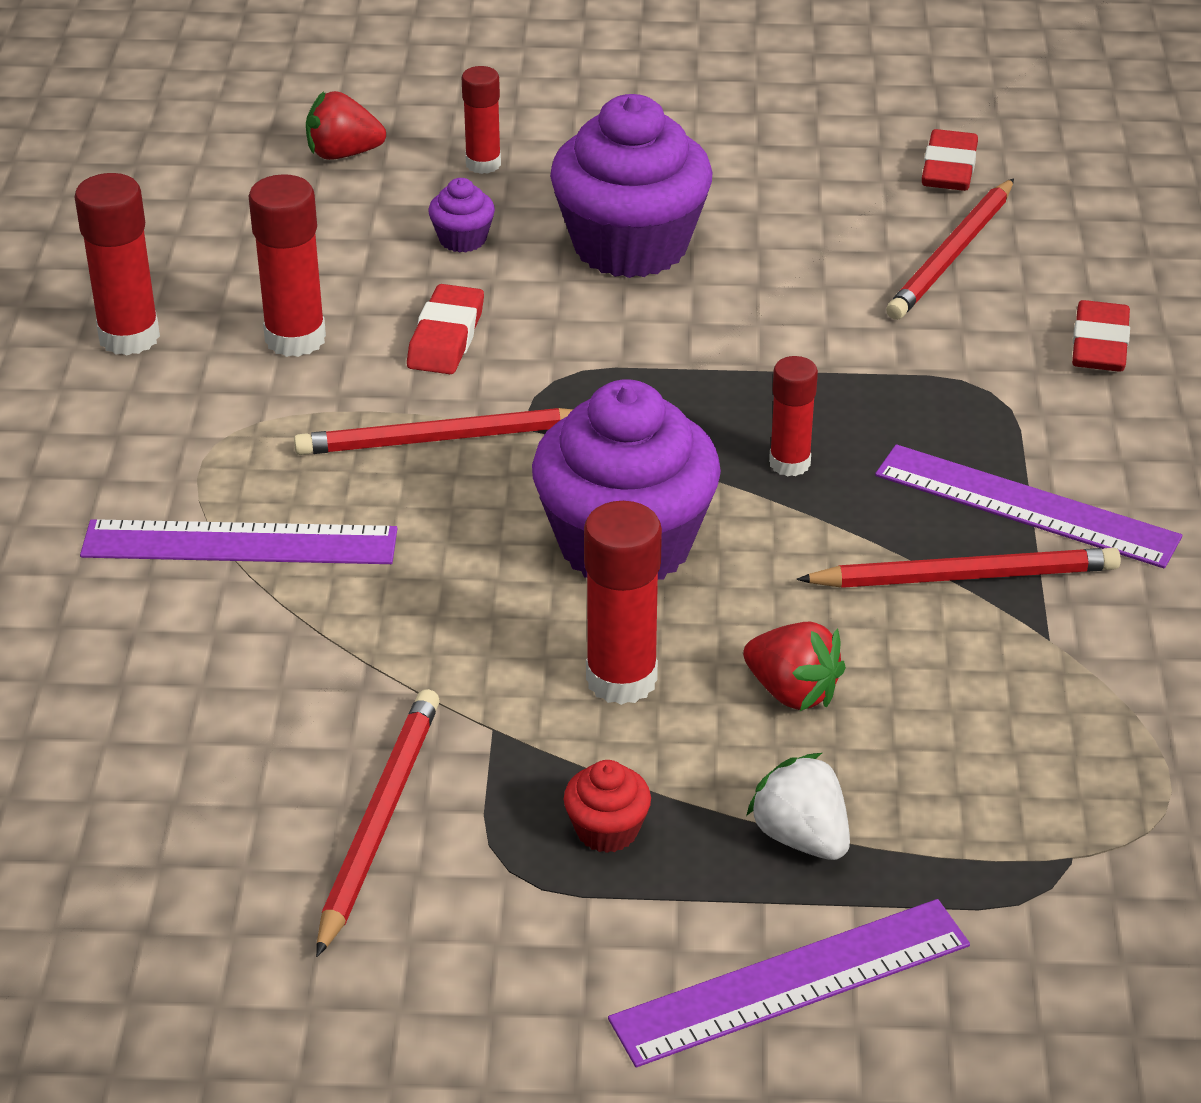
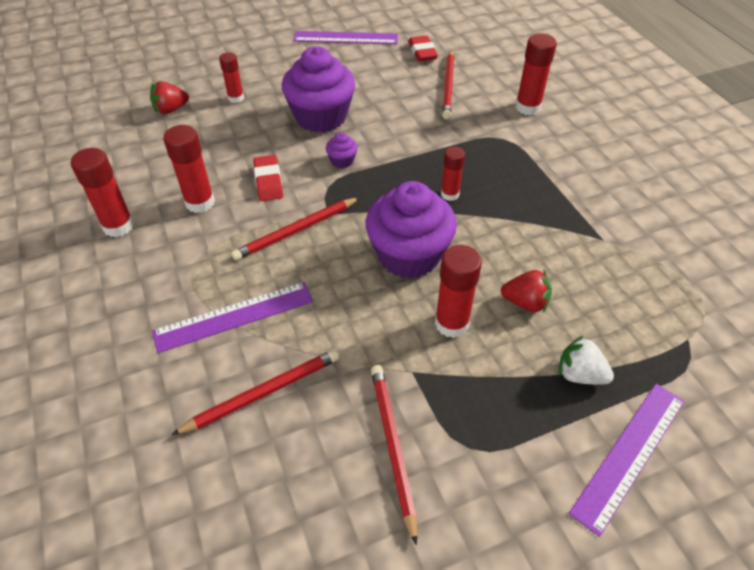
camera: 25 degrees left, 10 degrees up
purple cupcake [428,178,495,253] -> purple cupcake moved to [326,132,358,168]
red cupcake [564,760,651,853] -> none
red pencil [796,548,1121,588] -> red pencil moved to [171,349,340,435]
purple ruler [875,444,1182,569] -> purple ruler moved to [293,31,398,44]
red eraser [1072,300,1130,372] -> red glue stick [515,33,557,115]

